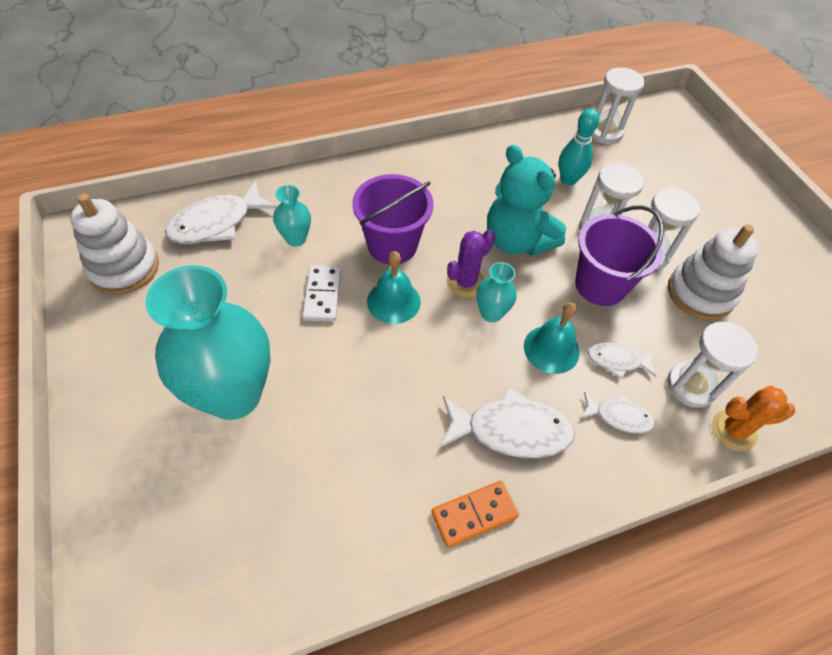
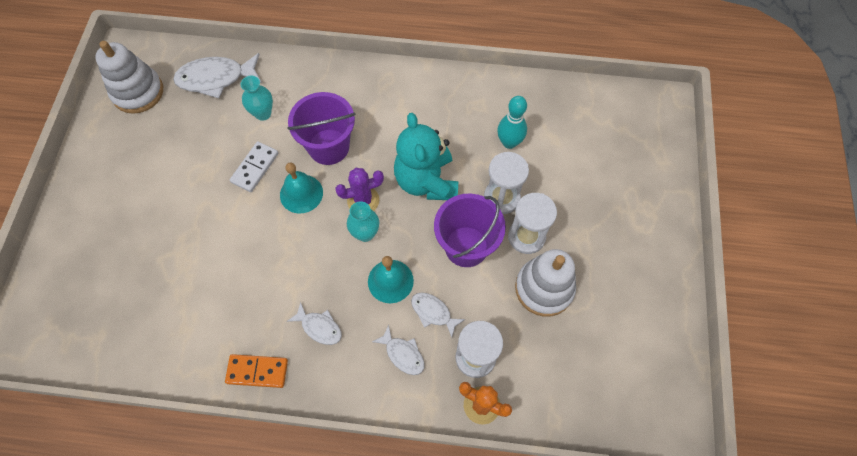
camera: 30 degrees right, 10 degrees up
turquoise vase [145,265,270,420] -> none
white fish [440,387,575,458] -> white fish [287,302,342,345], size x0.56
white hourglass [592,67,645,144] -> none

